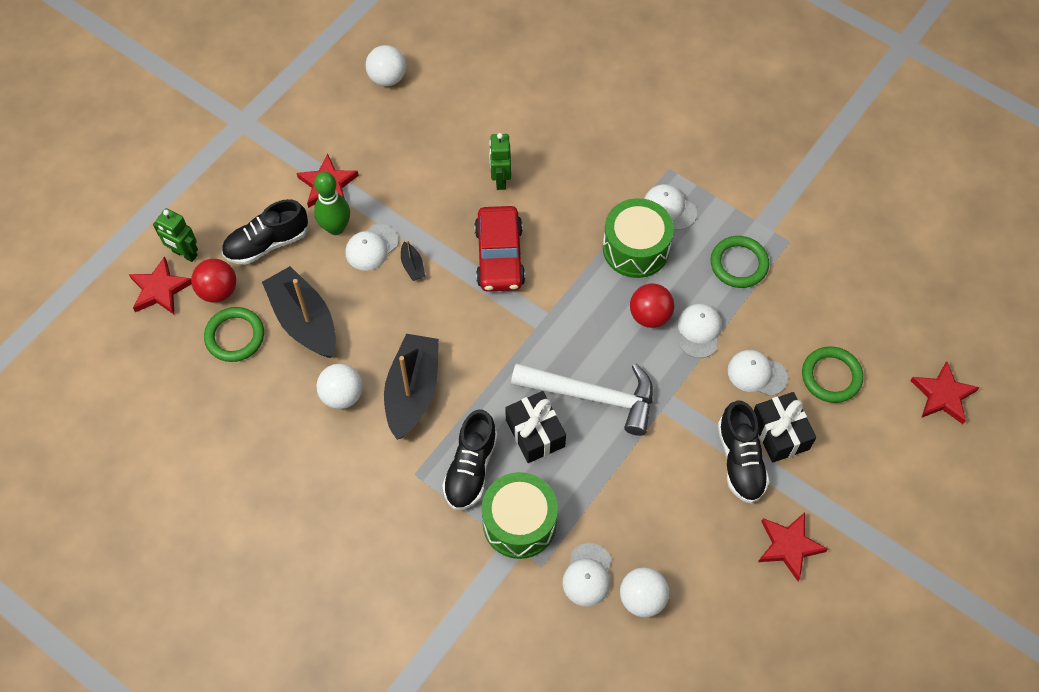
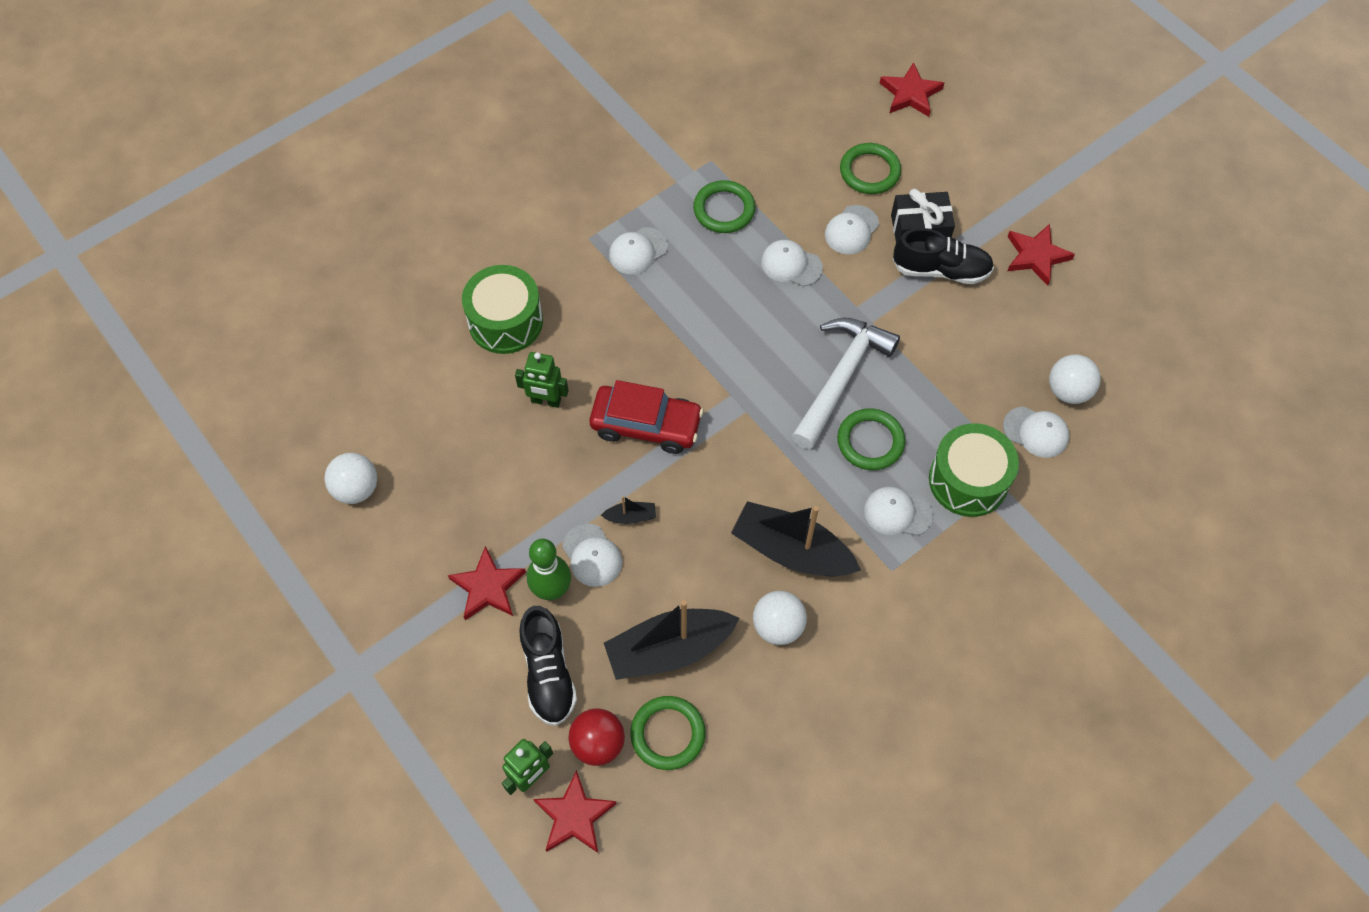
camera: 75 degrees left, 0 degrees up
black shoe [442,410,498,510] -> white cap [864,487,933,536]
black gift [505,391,566,463] -> green ring [837,409,905,470]
green drum [603,198,674,278] -> green drum moved to [462,265,543,354]
red ball [630,284,674,328] -> none

